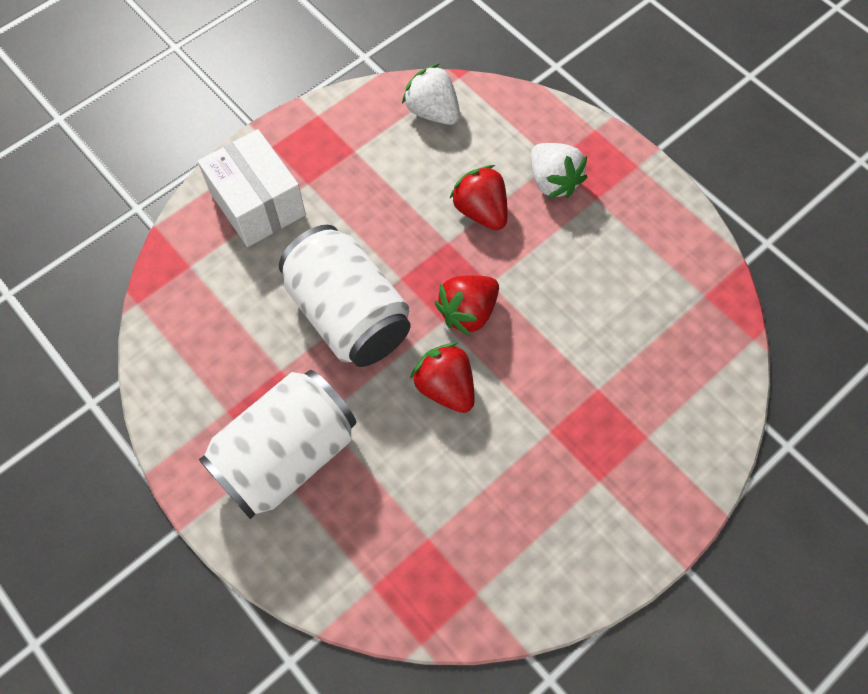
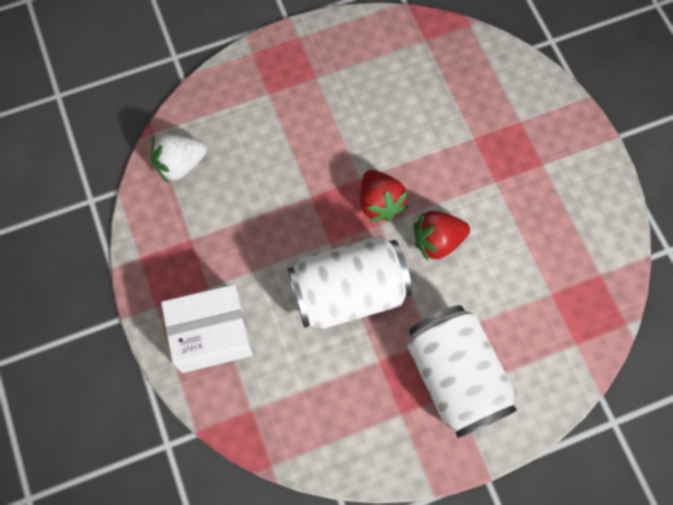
camera: 70 degrees left, 5 degrees up
red strawberry [449,165,508,230] -> none
white strawberry [531,143,587,199] -> none

